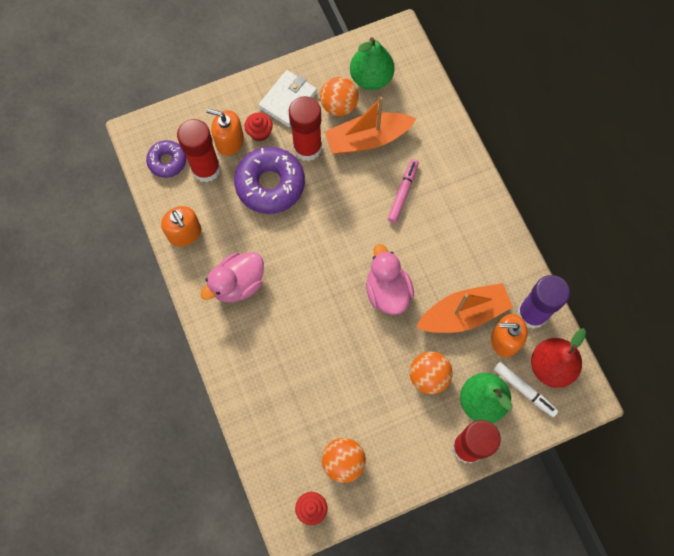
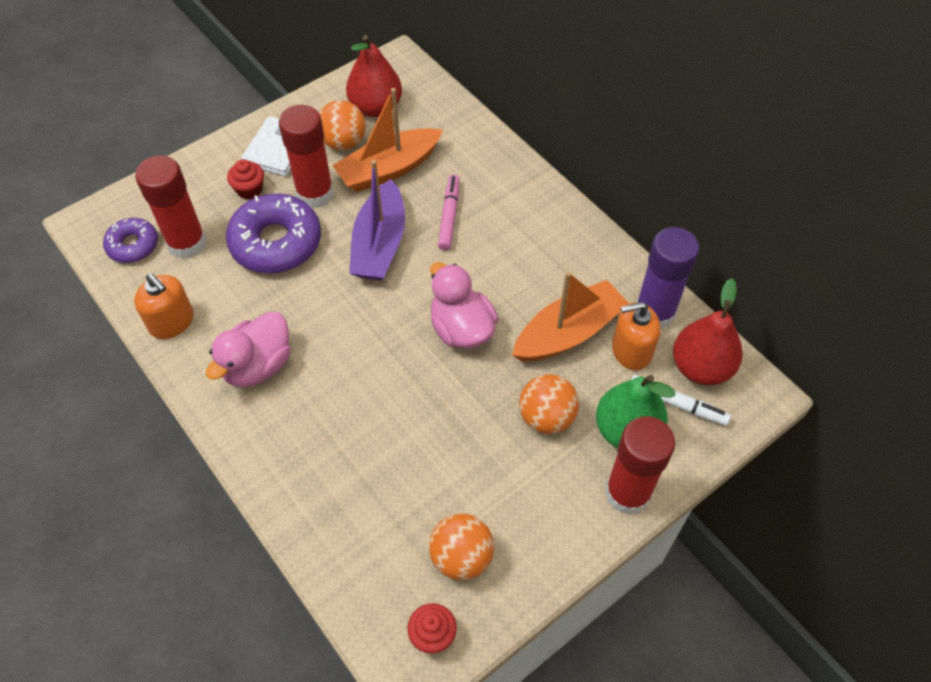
camera: 15 degrees left, 15 degrees down
orange soap dispenser [206,109,244,156] -> none
green pear [350,37,395,90] -> red pear [346,35,402,117]
none -> purple boat [349,160,405,280]

